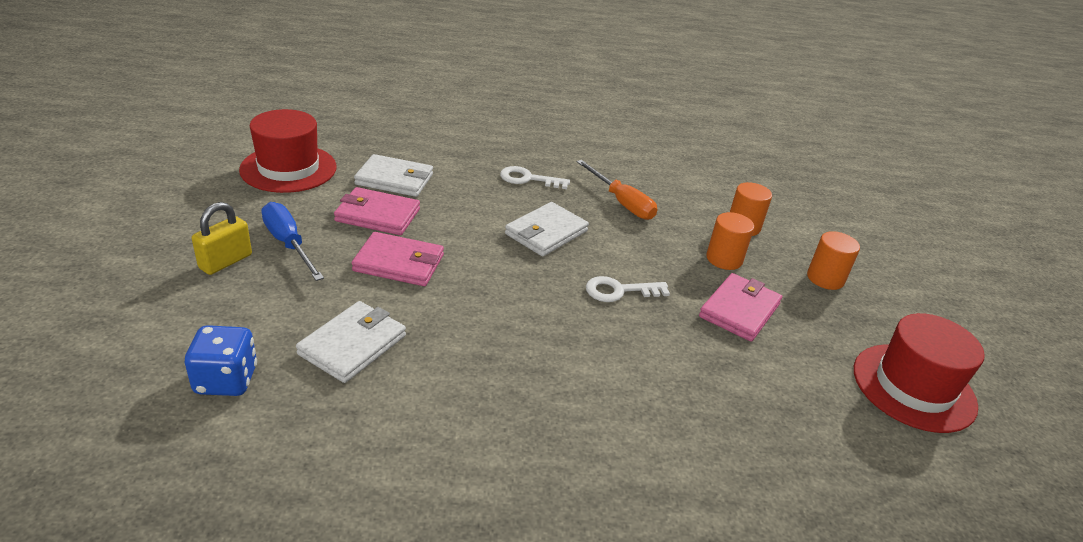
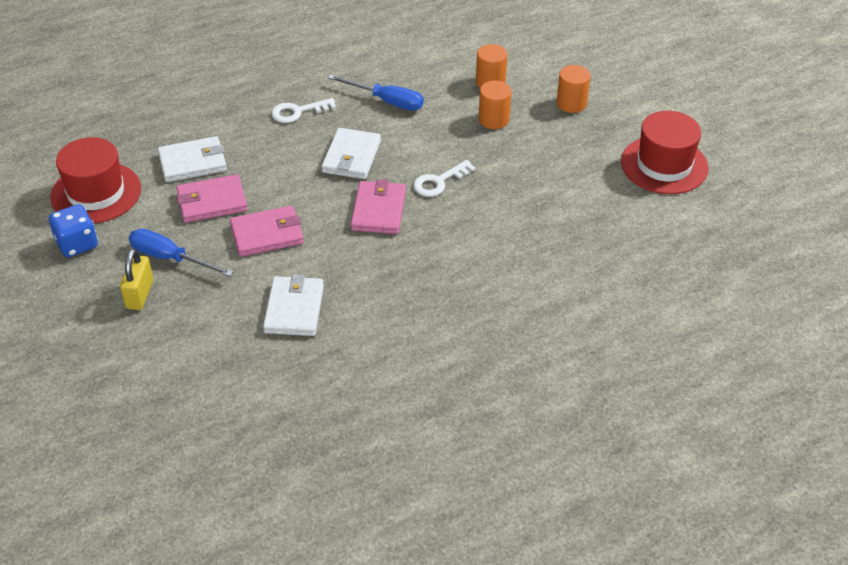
camera: 25 degrees left, 10 degrees up
blue dice [185,325,257,396] -> blue dice moved to [49,204,98,257]
orange screwdriver [577,160,657,220] -> blue screwdriver [328,74,424,111]
pink wallet [699,273,782,342] -> pink wallet moved to [351,179,406,234]

